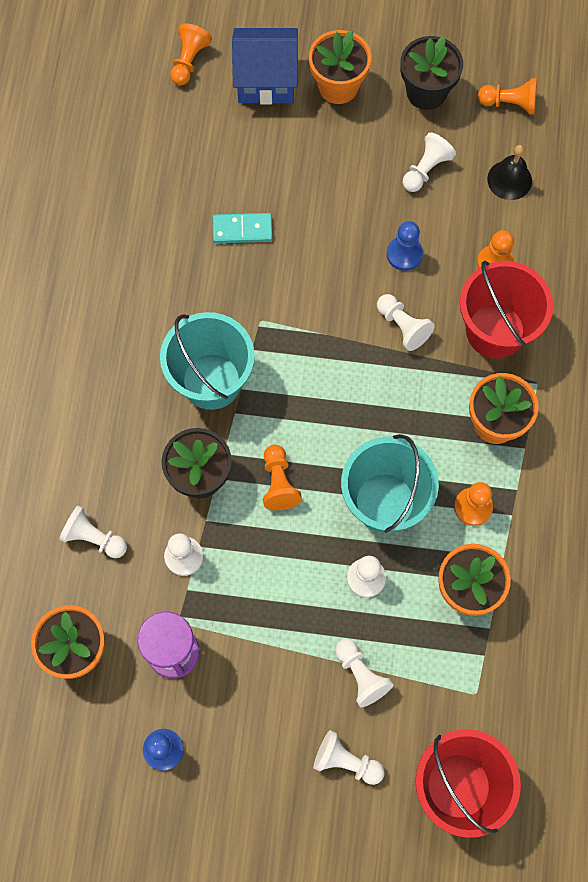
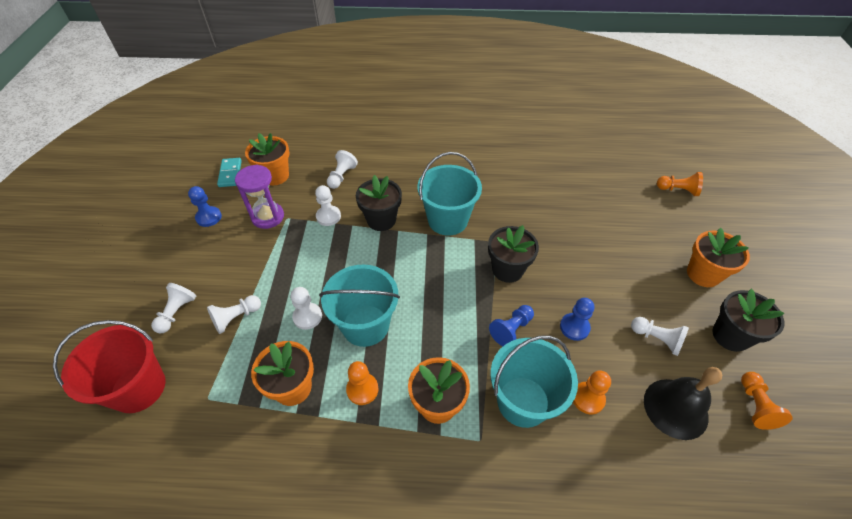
camera: 85 degrees right, 20 degrees down
turquoise domino [213,213,273,243] -> turquoise domino moved to [217,158,242,187]
blue house [232,28,298,104] -> none
orange pawn [263,445,302,510] -> none
white pawn [377,294,434,351] -> blue pawn [489,305,534,346]
red bucket [459,261,553,359] -> turquoise bucket [490,335,578,428]
black bell [487,145,532,200] -> black bell [644,367,722,440], size x1.50
none -> black flower pot [488,225,539,283]

